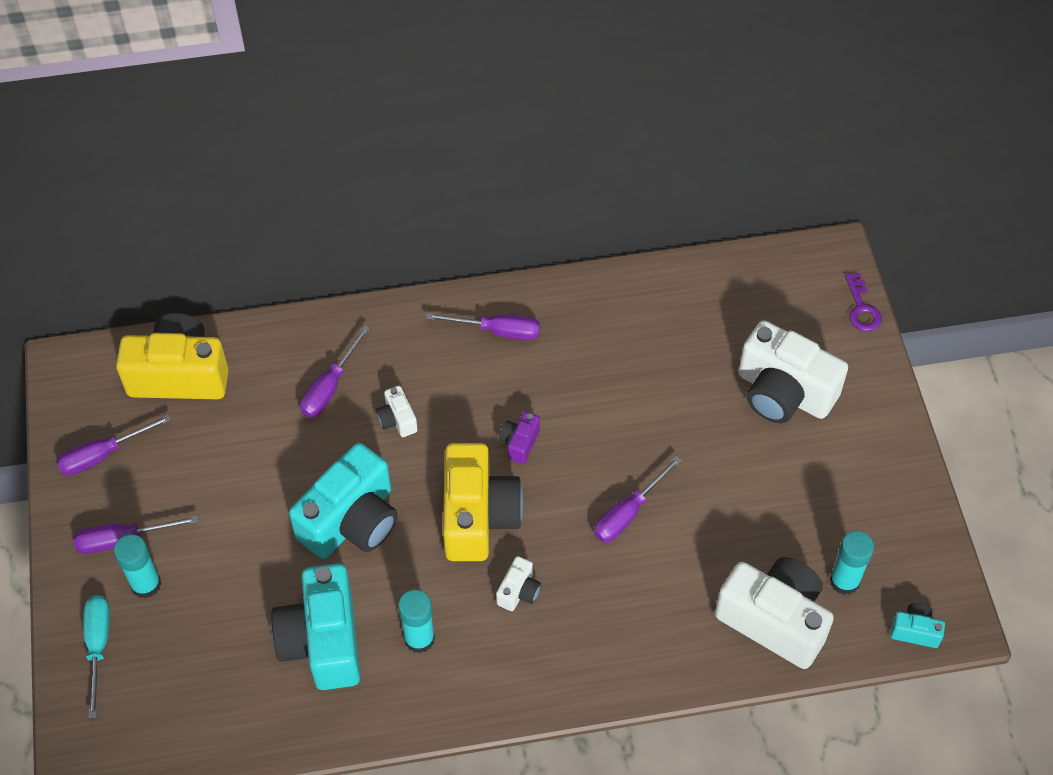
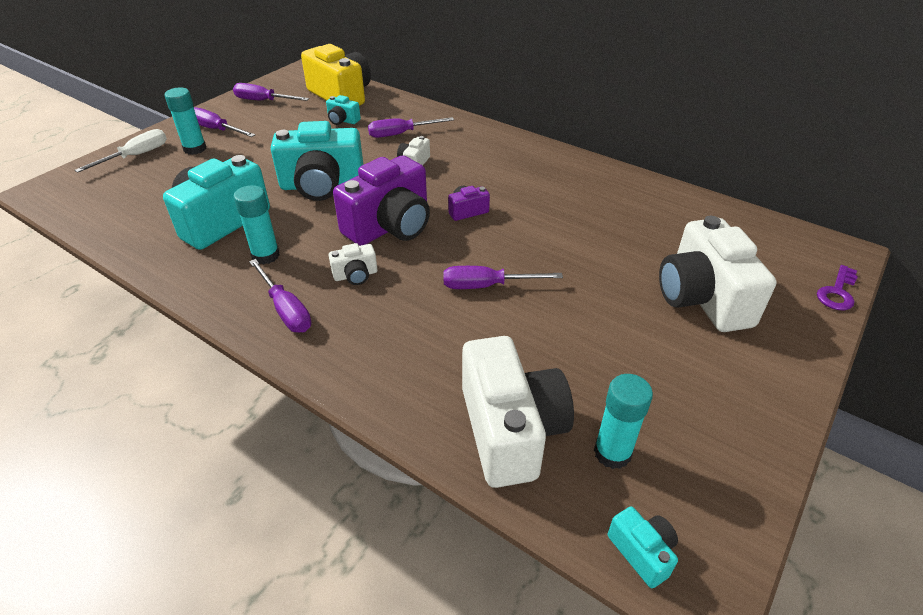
camera: 45 degrees right, 15 degrees down
turquoise screwdriver [83,595,110,718] -> white screwdriver [75,129,167,173]
purple screwdriver [426,313,540,340] -> purple screwdriver moved to [249,259,311,332]
yellow camera [443,443,523,561] -> purple camera [333,155,430,246]
none -> turquoise camera [326,95,361,125]

